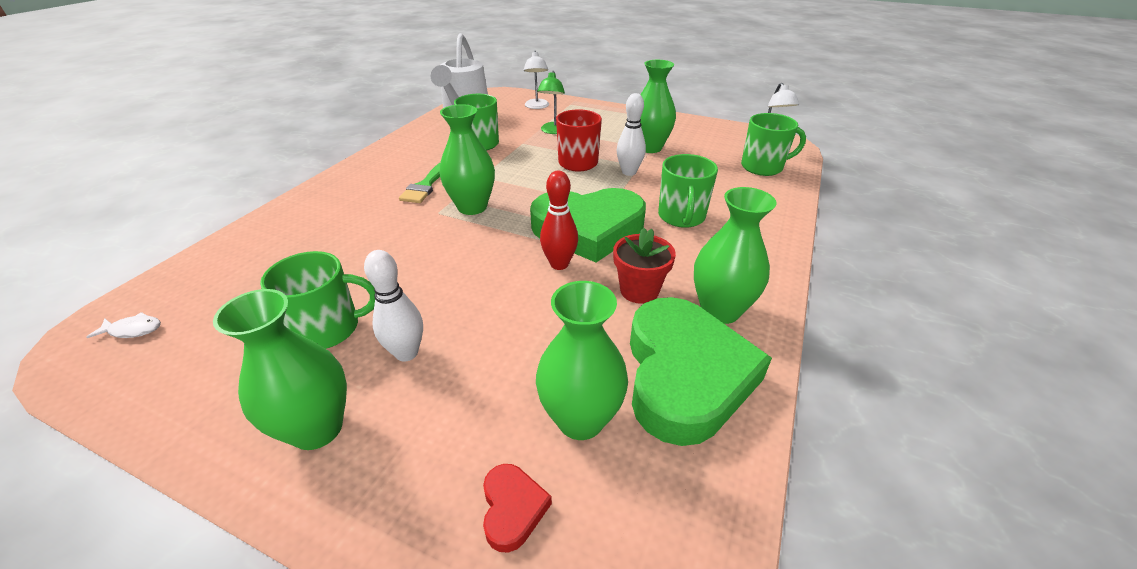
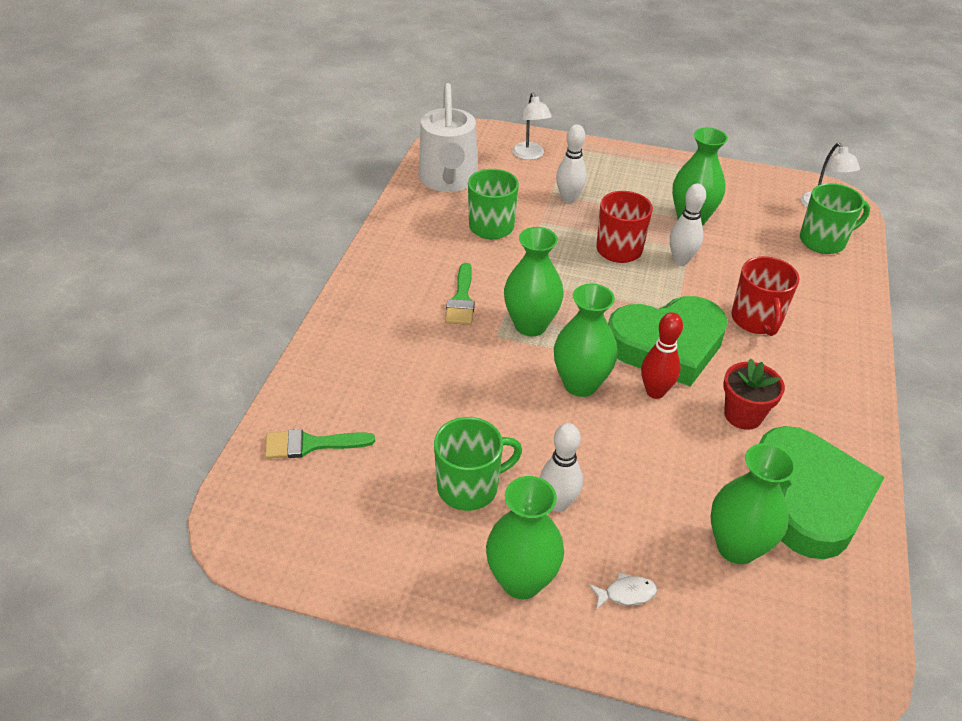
camera: 10 degrees left, 5 degrees up
white fish [87,312,161,338] -> white fish moved to [589,572,657,610]
red heart [483,464,552,553] -> none
green lamp [537,71,565,134] -> white bowling pin [556,124,587,203]
green mug [658,154,718,228] -> red mug [731,256,799,336]
green vase [694,187,777,324] -> green vase moved to [554,283,618,397]
none -> green brush [265,429,375,459]

